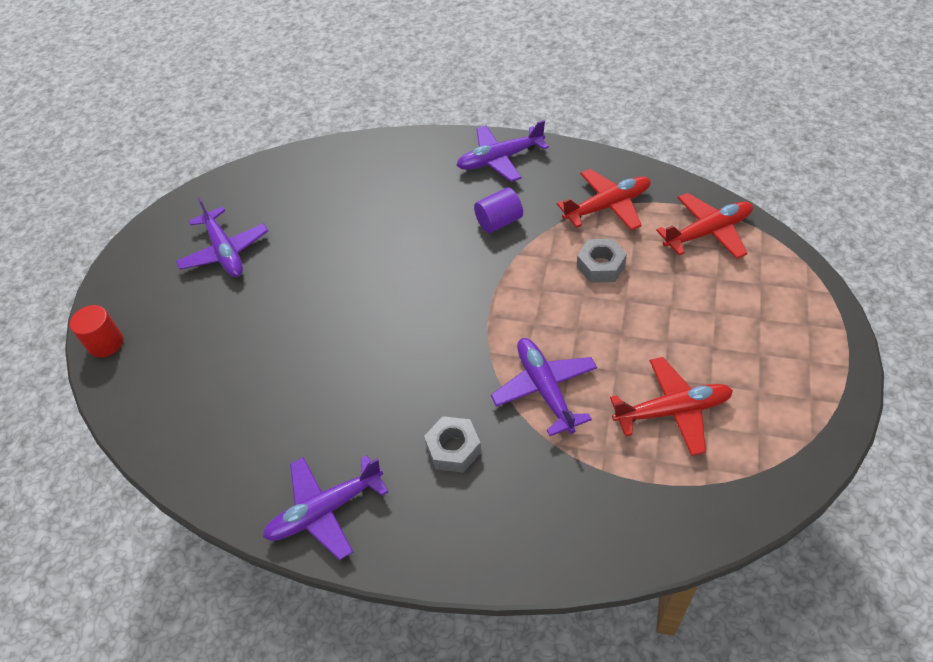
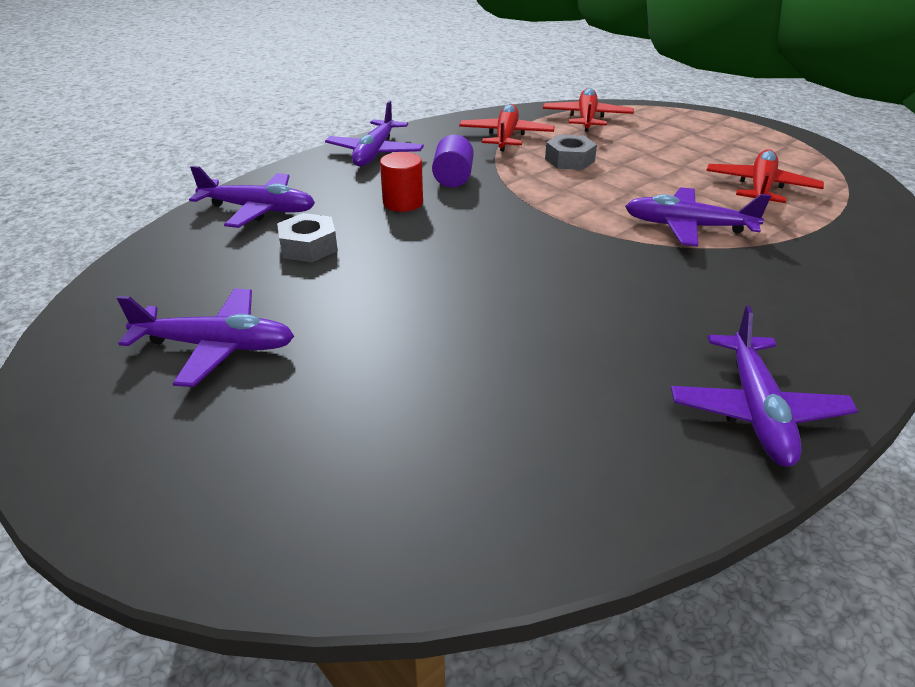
camera: 60 degrees left, 15 degrees down
red cylinder [70,305,123,358] -> red cylinder moved to [380,152,423,212]
grey nut [424,416,481,473] -> grey nut moved to [277,213,338,262]
none -> purple plane [189,166,315,228]

